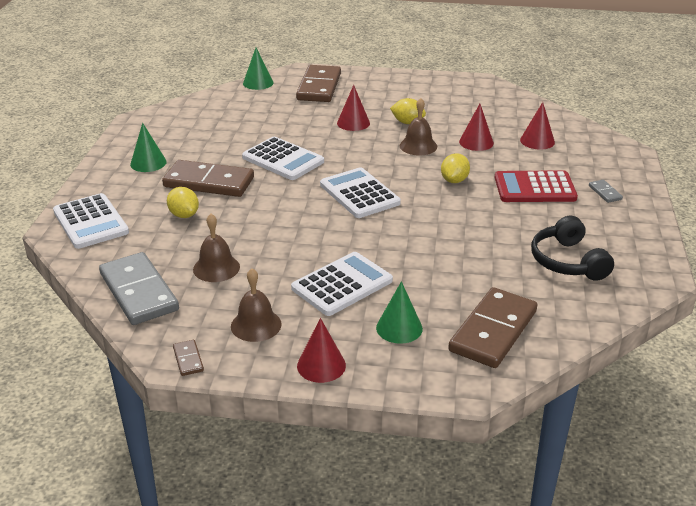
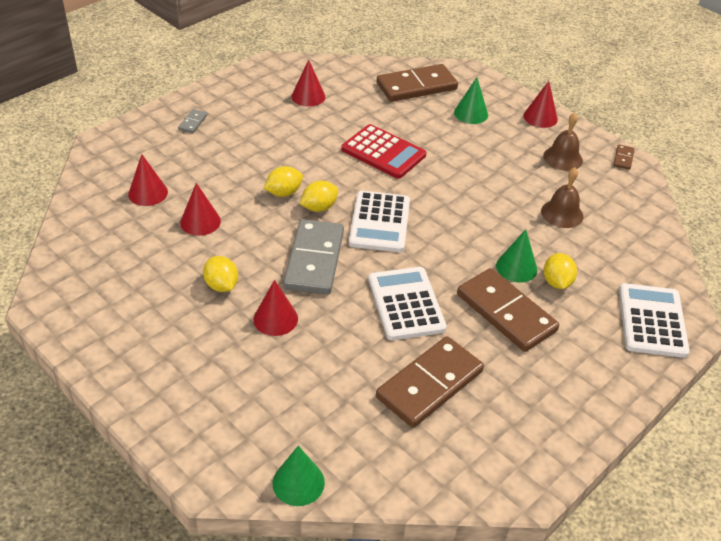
camera: 145 degrees left, 10 degrees up
grey domino [99,252,179,325] -> grey domino moved to [283,219,344,295]
green cone [130,123,167,172] -> green cone moved to [496,229,537,283]
white calculator [291,252,393,316] -> none
brown domino [296,65,341,102] -> brown domino moved to [376,336,484,428]
brown bell [400,98,437,156] -> none
red calculator [495,170,578,202] -> red calculator moved to [341,124,426,179]
black headphones [531,216,614,281] -> red cone [292,59,325,107]
none -> yellow lemon [300,181,338,212]

